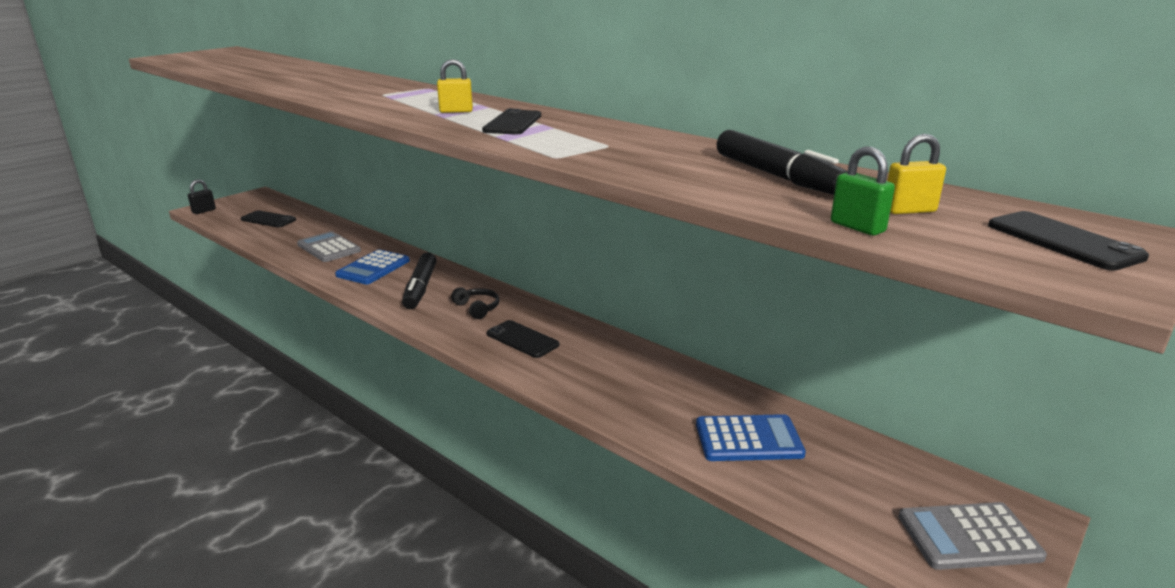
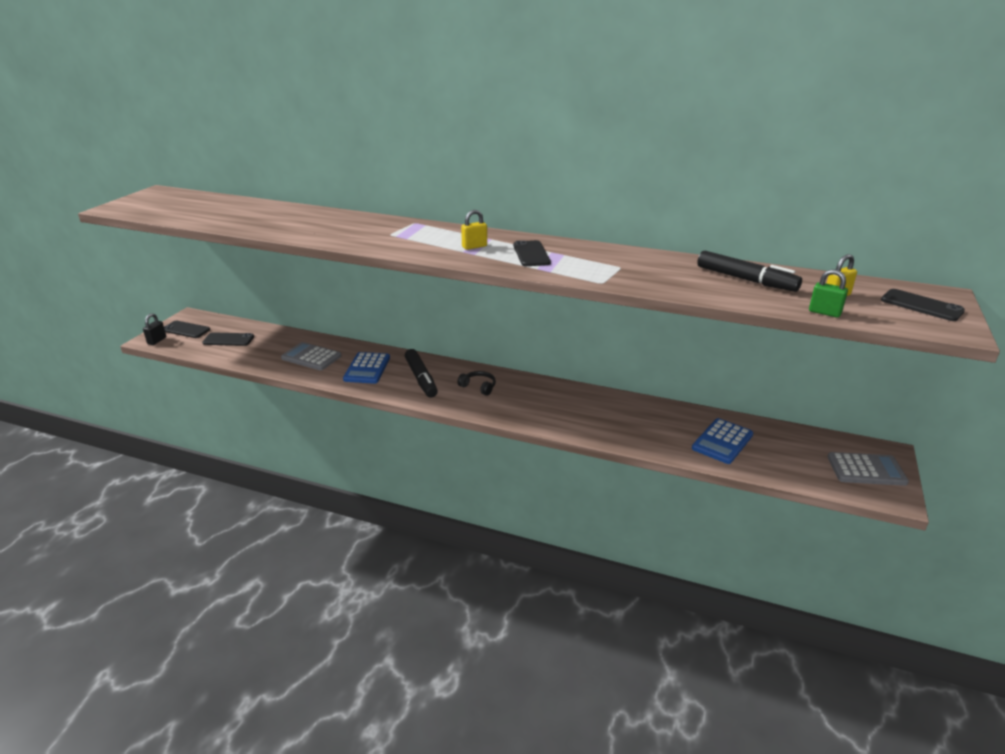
camera: 20 degrees left, 5 degrees up
black phone [487,320,559,358] -> black phone moved to [164,321,210,338]
blue calculator [696,414,806,461] -> blue calculator turned 150 degrees clockwise [692,418,753,464]
grey calculator [898,502,1047,570] -> grey calculator turned 150 degrees counterclockwise [827,452,909,486]

